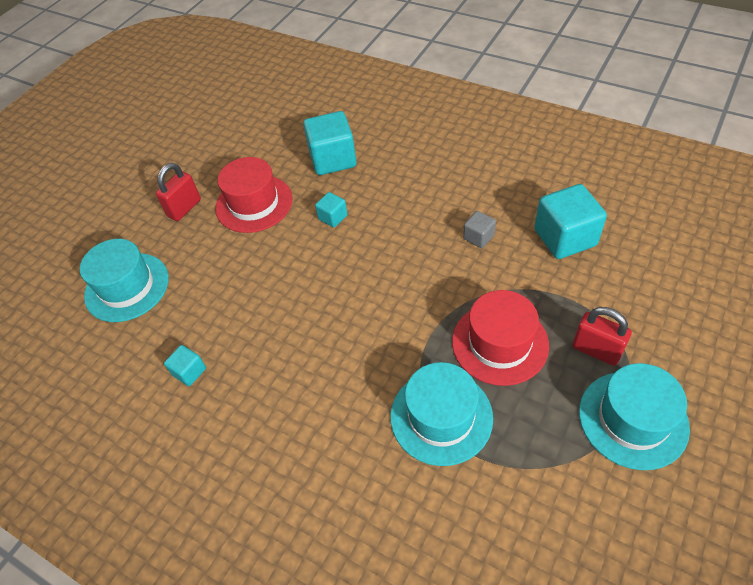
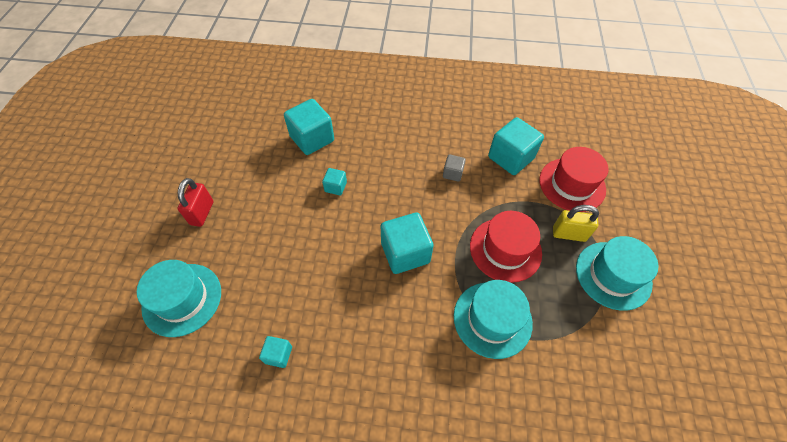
camera: 30 degrees left, 5 degrees up
red hat [215,157,292,233] -> red hat moved to [539,147,609,212]
red padlock [572,307,632,366] -> yellow padlock [553,205,599,242]
none -> turquoise cube [381,213,434,274]

